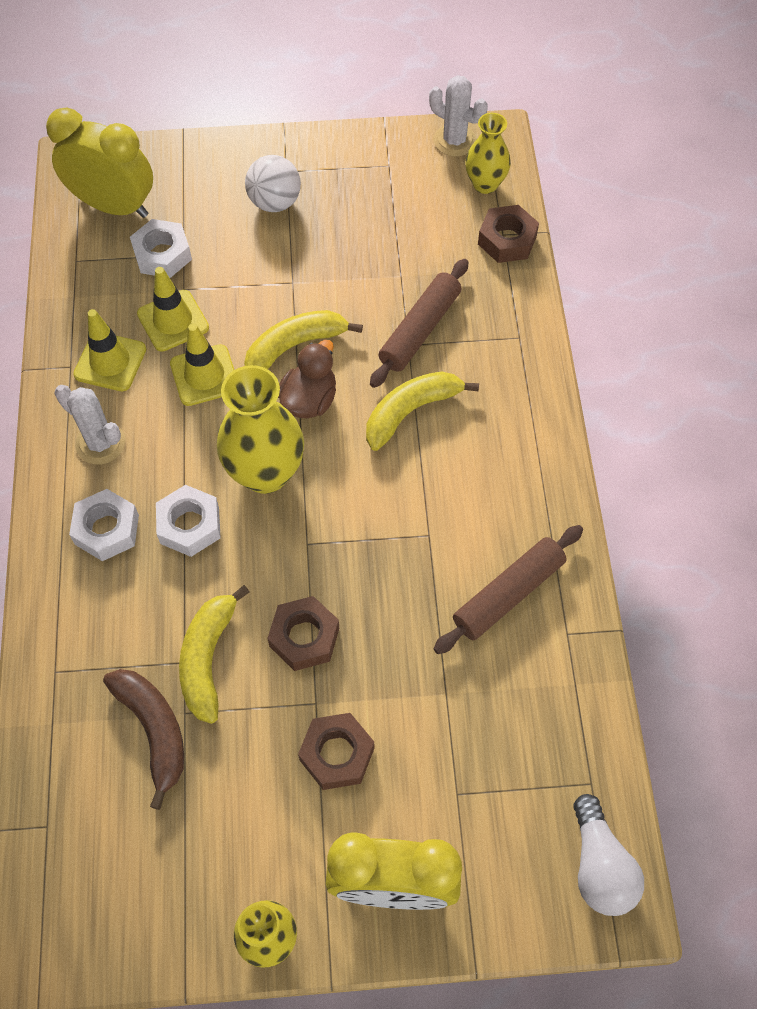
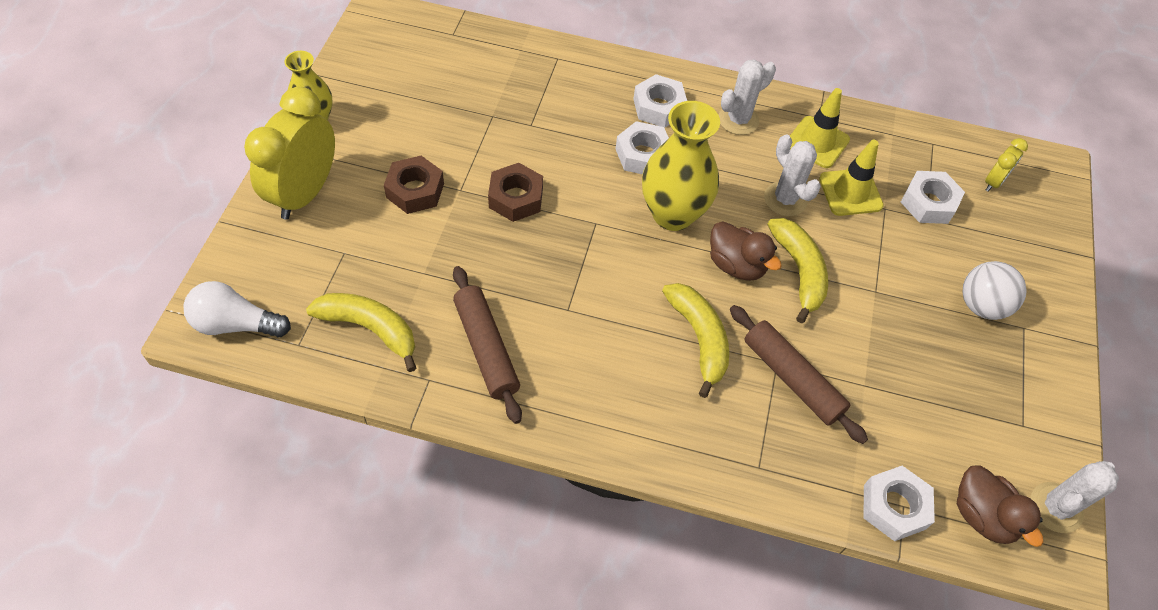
camera: 105 degrees right, 5 degrees down
yellow clock [46,108,153,218] -> yellow clock [985,138,1028,192], size x0.47
brown banana [103,669,184,810] -> none
yellow traffic cone [170,323,234,406] -> white cactus [764,134,821,216]
yellow banana [179,585,250,724] -> yellow banana moved to [306,293,416,372]
yellow vase [465,113,511,194] -> brown duck [957,465,1043,547]
brown nut [478,205,539,263] -> white nut [863,466,935,541]

